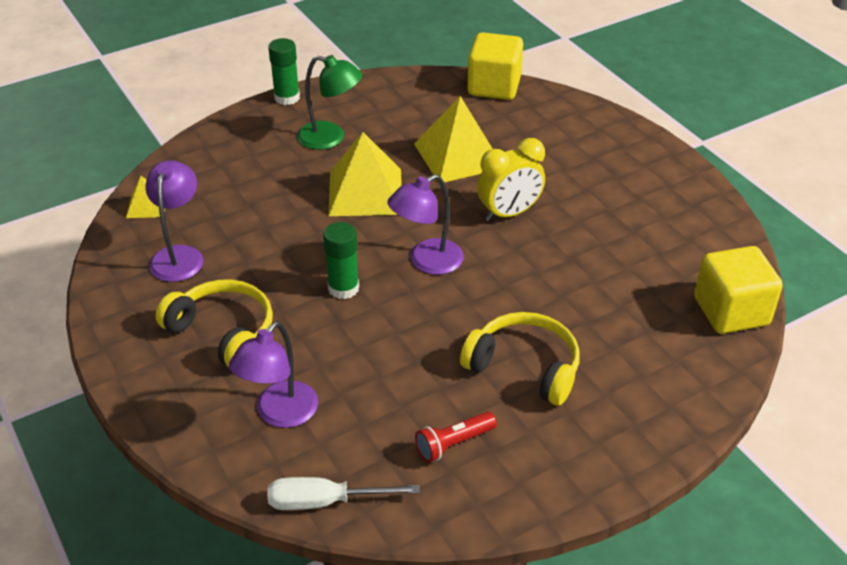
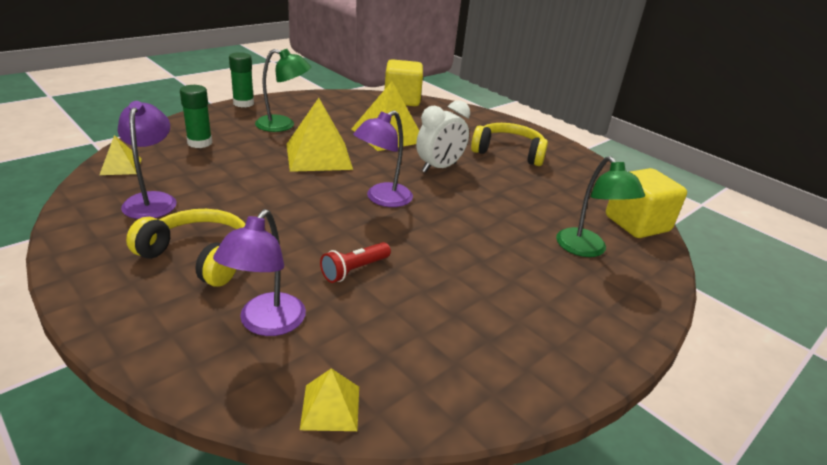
camera: 15 degrees left, 10 degrees down
white screwdriver [267,477,420,510] -> yellow pyramid [300,368,359,431]
green glue stick [323,222,359,299] -> green glue stick moved to [180,85,212,148]
red flashlight [415,412,497,463] -> red flashlight moved to [320,242,391,283]
yellow headphones [460,312,580,406] -> yellow headphones moved to [471,123,548,166]
yellow clock [477,138,545,222] -> white clock [416,100,470,173]
none -> green lamp [556,156,645,257]

